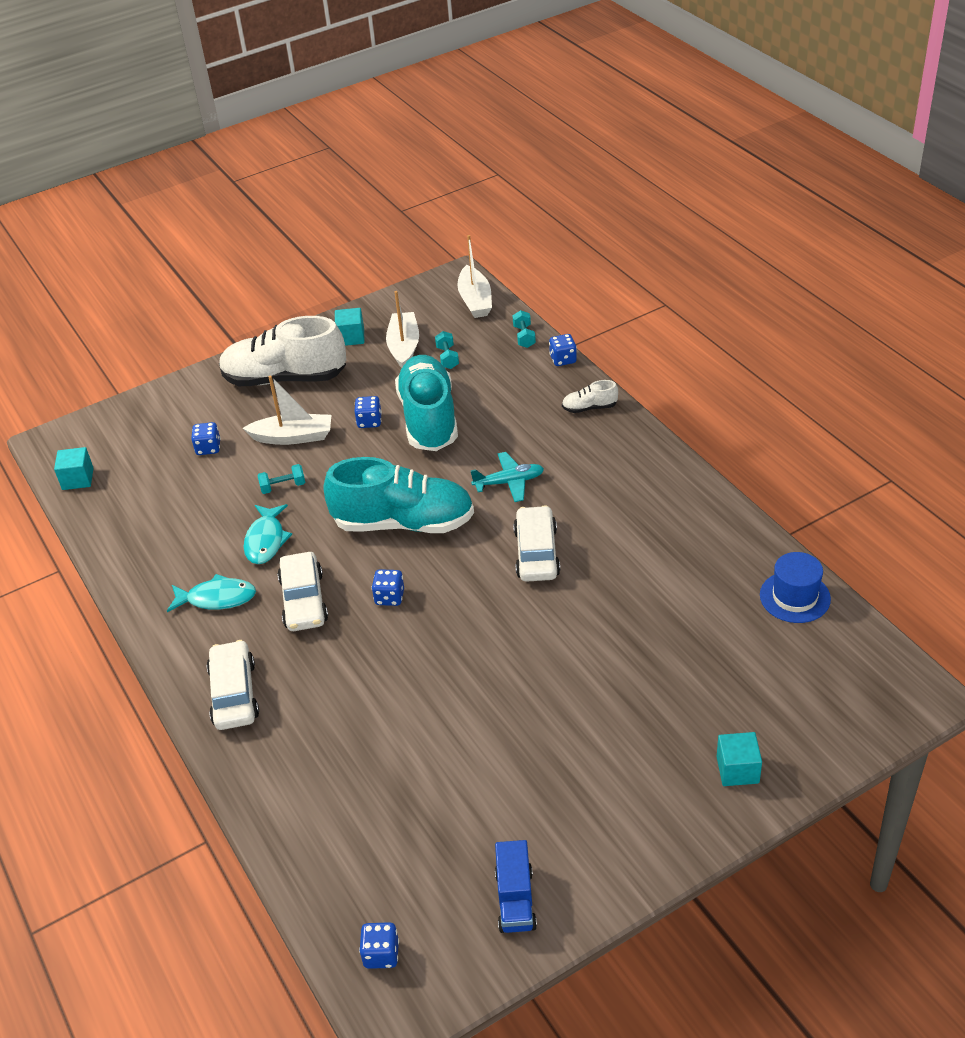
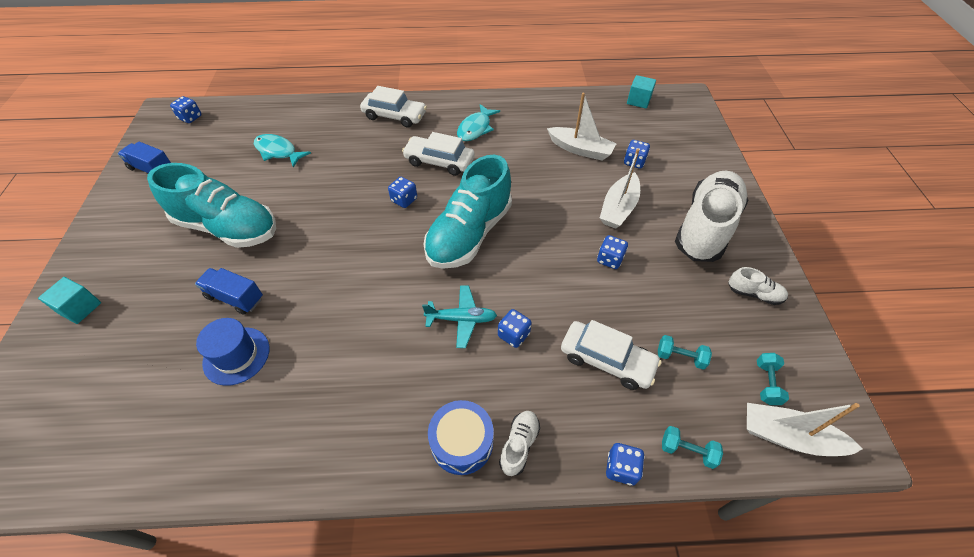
camera: 115 degrees right, 10 degrees up
turquoise fish [243,504,292,564] -> turquoise fish moved to [254,134,311,168]
turquoise dumbbell [257,464,305,494] -> turquoise dumbbell moved to [757,353,789,405]
turquoise cube [335,308,364,346] -> white shoe [728,267,788,305]
white boat [386,291,419,368] -> white boat moved to [547,93,617,161]
turquoise shoe [395,355,458,451] -> turquoise shoe moved to [147,163,276,248]
turquoise plane [470,452,544,502] -> turquoise plane turned 105 degrees counterclockwise [422,285,497,348]
white car [513,505,560,582] -> white car moved to [561,320,661,390]
blue hat [760,552,831,623] -> blue hat moved to [196,318,270,386]
none -> blue truck [195,268,263,315]
none -> blue drum [428,400,494,475]
none -> blue dice [498,309,532,348]

